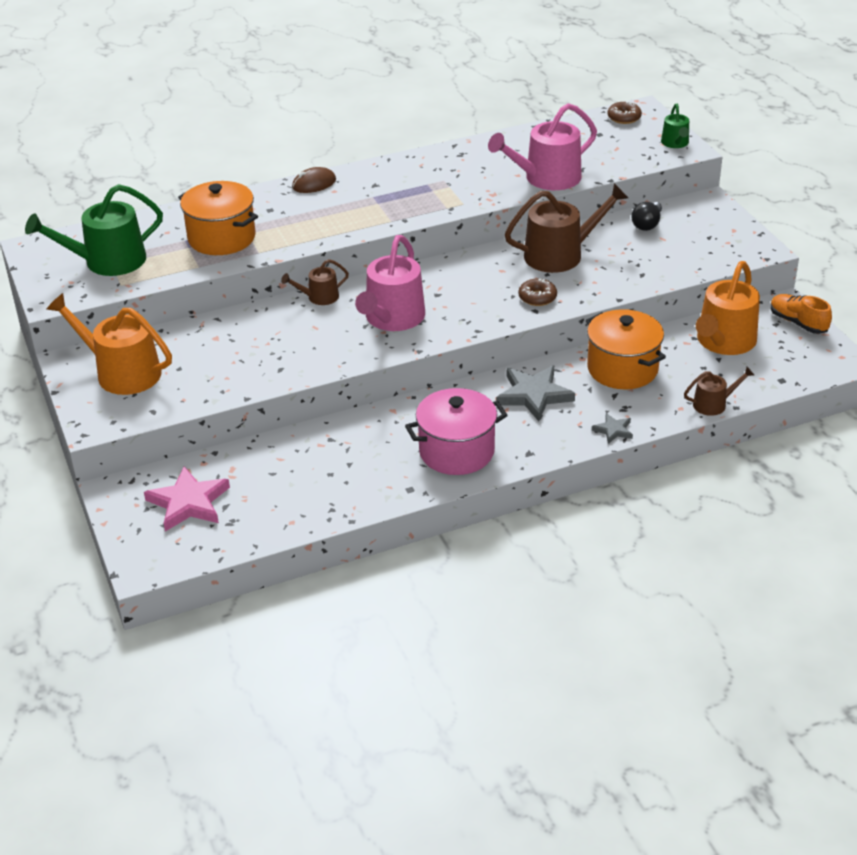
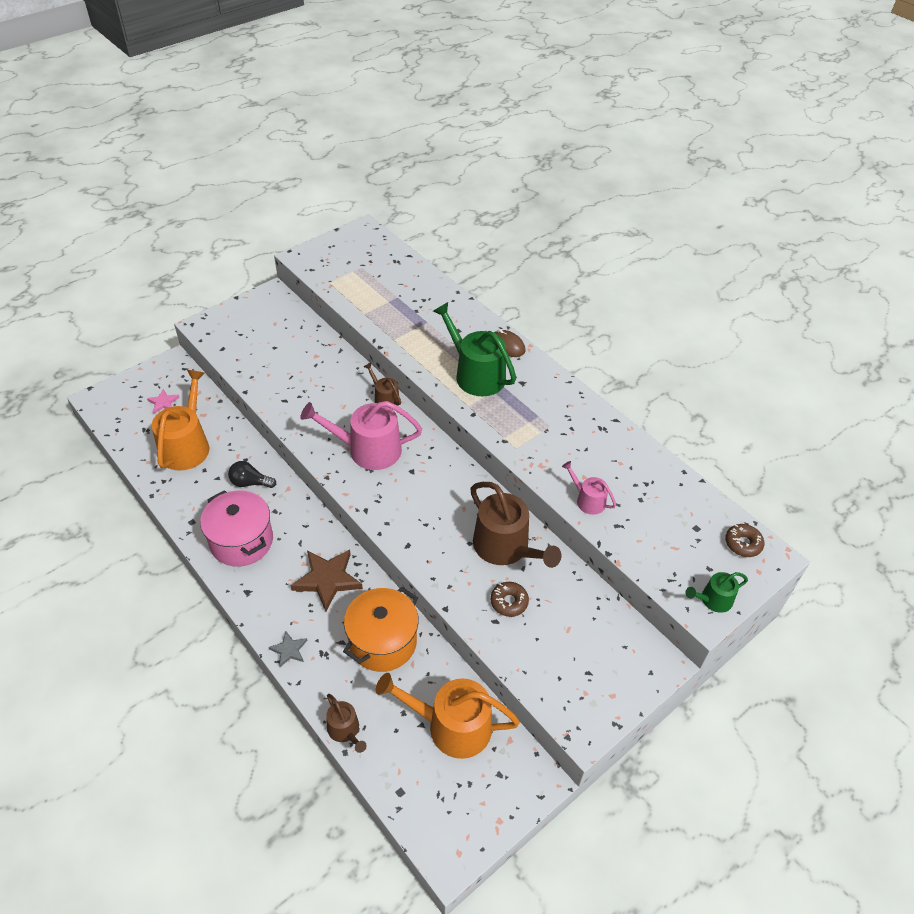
camera: 70 degrees right, 10 degrees up
green watering can [25,184,163,276] -> green watering can moved to [433,302,516,396]
orange watering can [47,293,172,395] -> orange watering can moved to [152,370,209,471]
pink star [144,466,230,532] -> pink star [147,389,180,413], size x0.52
orange pot [178,181,258,255] -> none
pink watering can [488,103,597,190] -> pink watering can [562,461,616,515], size x0.52
grey star [496,366,575,421] -> brown star [291,550,363,611]
brown donut [519,278,557,306] -> brown donut moved to [490,582,529,617]
black light bulb [632,202,662,231] -> black light bulb moved to [228,461,276,488]
orange shoe [770,294,832,334] -> none

